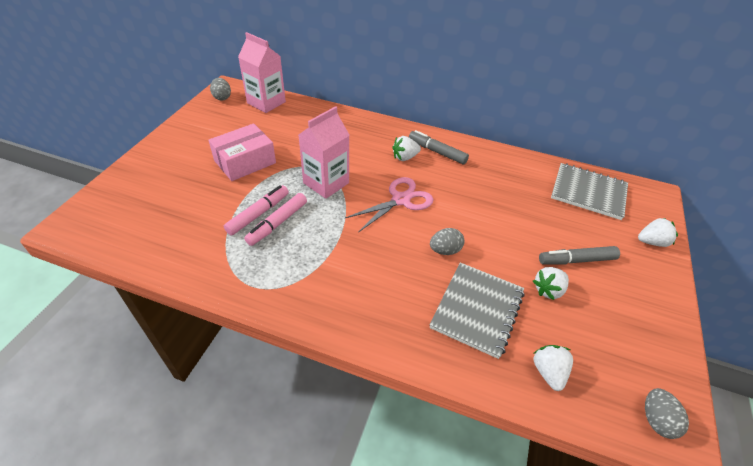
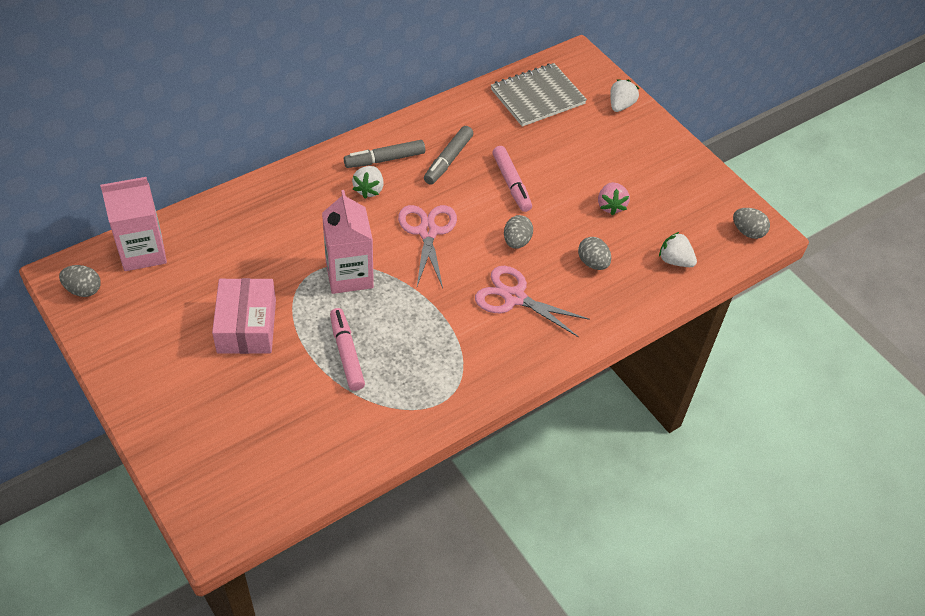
camera: 55 degrees left, 5 degrees up
pink marker [244,193,307,246] -> pink marker moved to [492,146,532,212]
grey notebook [430,262,524,359] -> grey egg [578,237,611,270]
white strawberry [533,267,569,300] -> pink strawberry [598,182,630,215]
grey marker [539,246,620,265] -> grey marker moved to [424,126,473,185]
none -> pink scissors [475,266,590,337]

